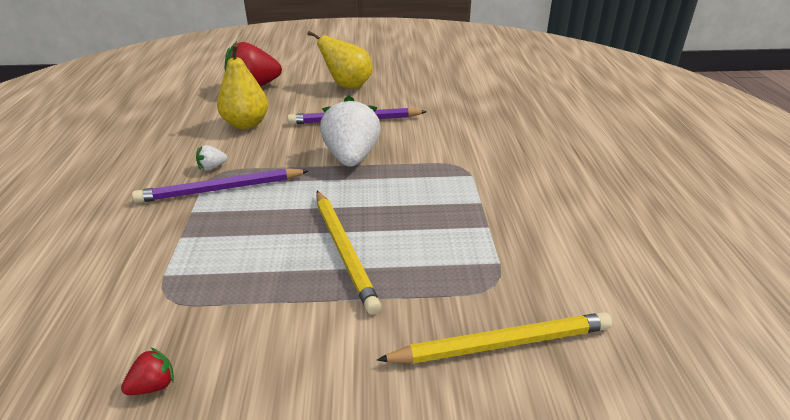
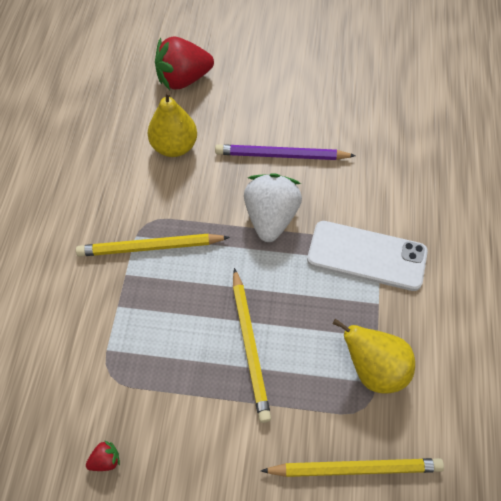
camera: 10 degrees right, 25 degrees up
purple pencil [132,168,309,203] -> yellow pencil [76,234,230,257]
white strawberry [196,145,227,171] -> none
yellow pear [307,31,373,89] -> yellow pear moved to [333,319,415,393]
none -> white phone [307,221,428,291]

